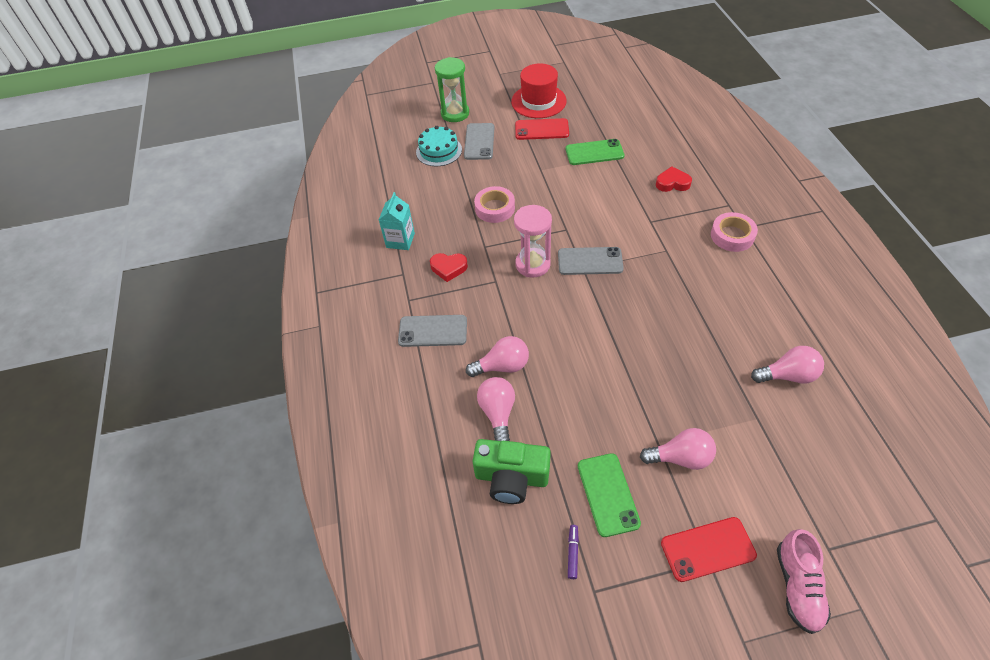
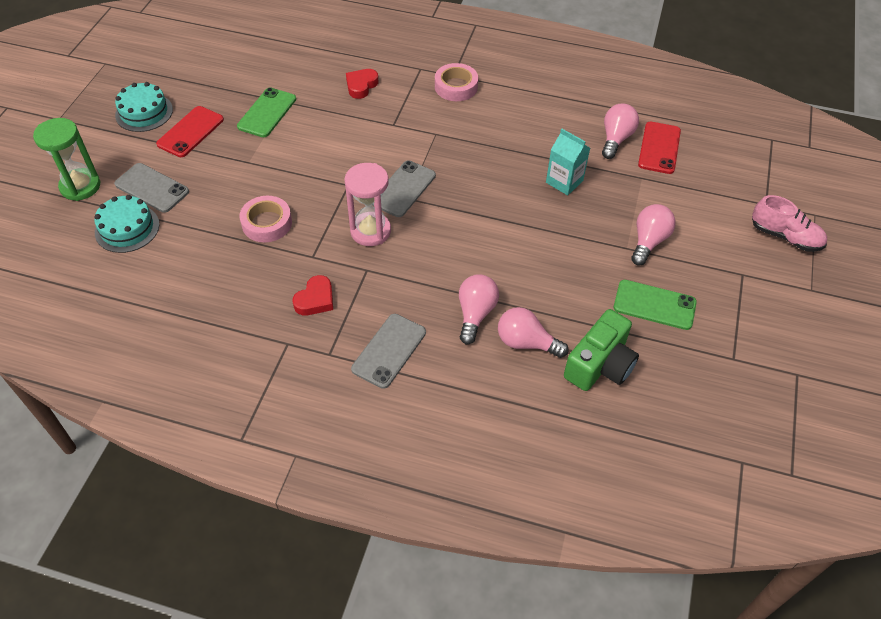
camera: 65 degrees left, 0 degrees up
turquoise carton [379,192,415,250] -> turquoise carton moved to [546,129,590,195]
red hat [511,64,567,118] -> turquoise cake [115,82,173,132]
purple marker [568,525,579,579] -> none
red phone [661,517,757,582] -> red phone moved to [638,122,681,174]

